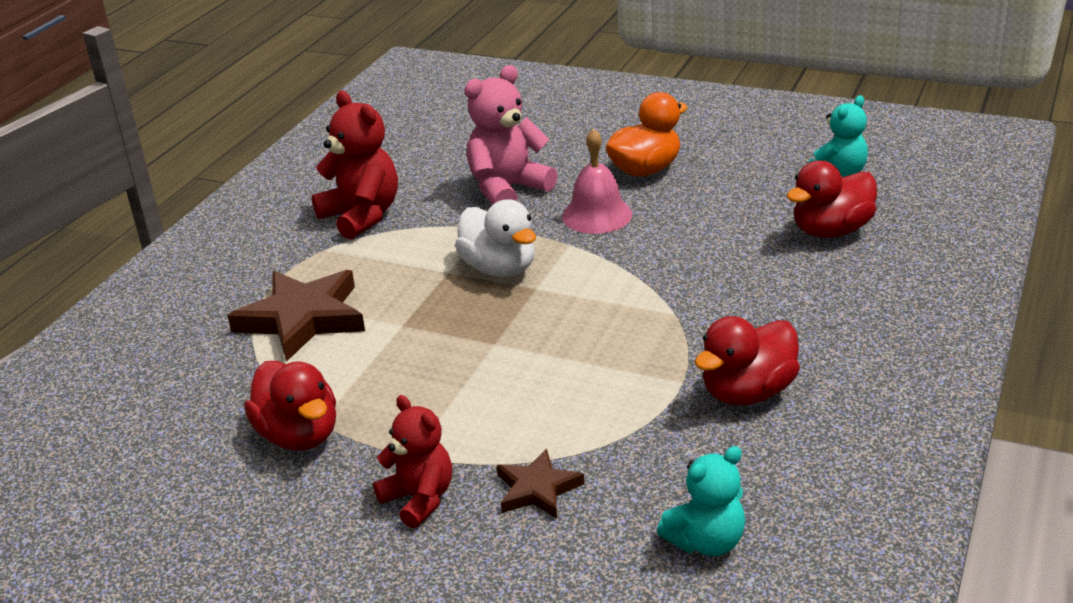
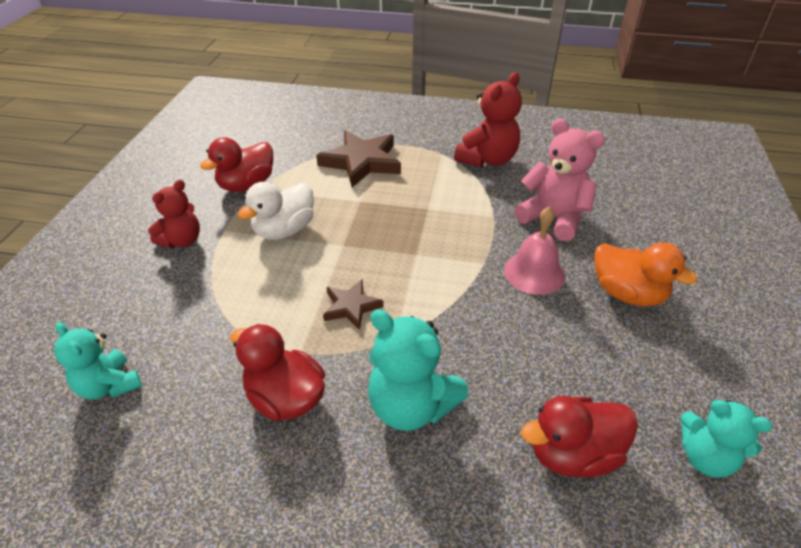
camera: 75 degrees right, 10 degrees up
white duck [455,199,536,277] -> white duck moved to [238,182,314,240]
brown star [497,449,584,519] -> brown star moved to [323,279,384,330]
red duck [786,160,877,238] -> red duck turned 60 degrees counterclockwise [521,396,638,477]
none -> turquoise teddy bear [368,309,469,431]

